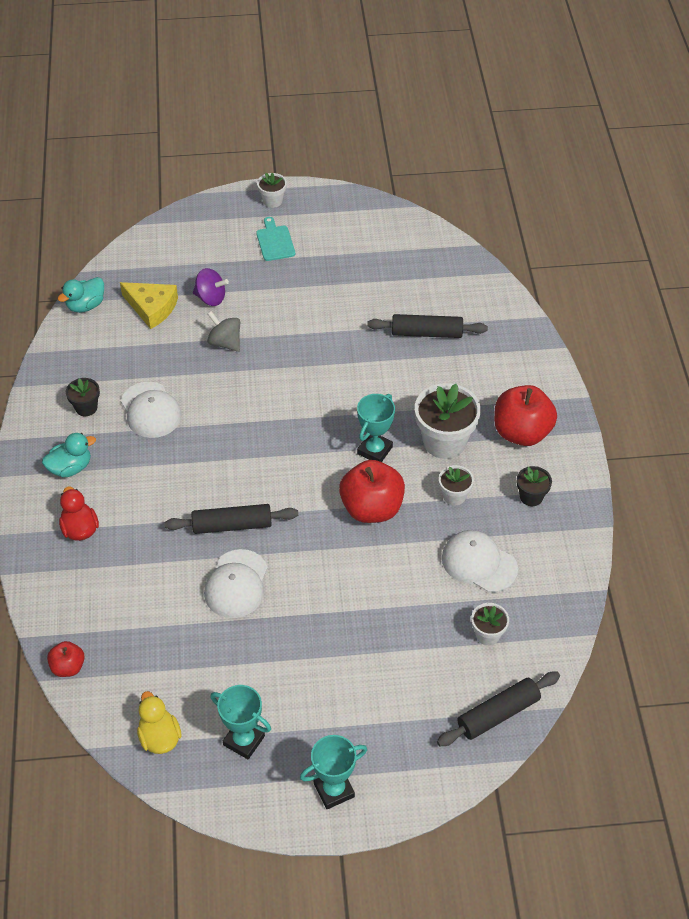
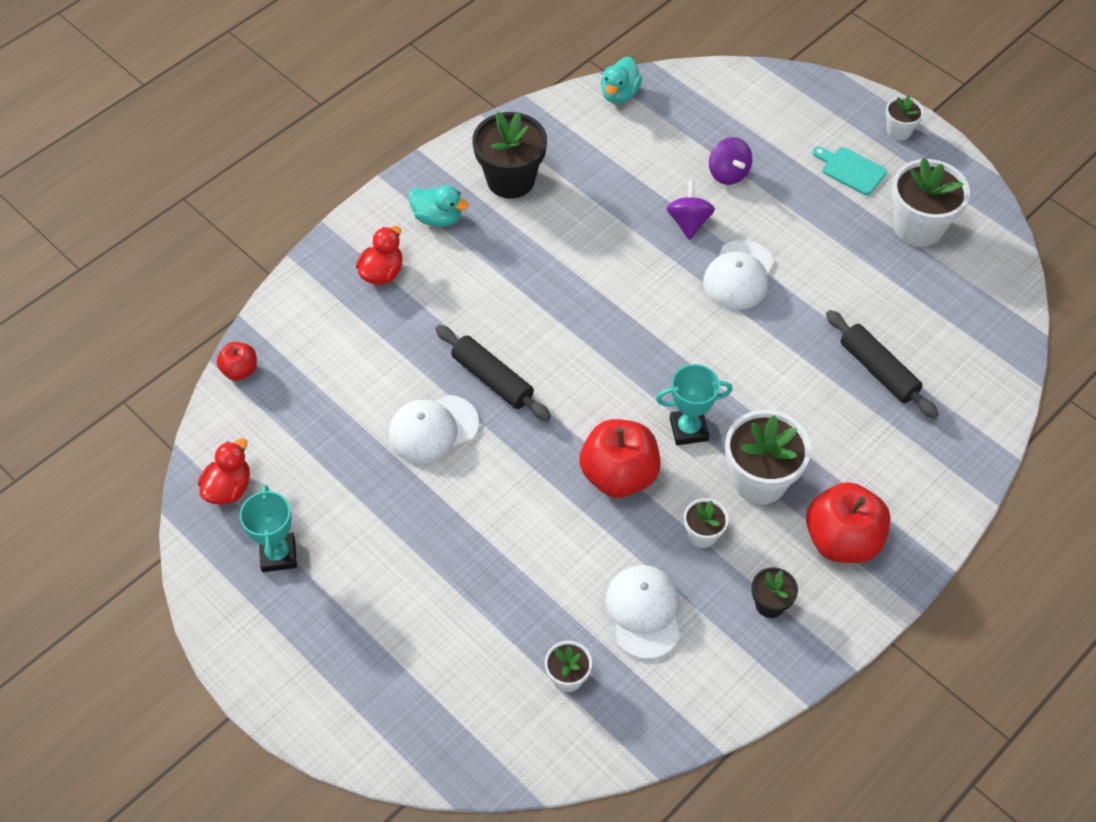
camera: 50 degrees right, 5 degrees up
turquoise duck [58,277,104,313] -> turquoise duck turned 75 degrees counterclockwise [601,57,642,104]
black flower pot [66,378,100,416] -> black flower pot [472,112,547,199], size x1.91
yellow cheese [120,282,178,329] -> none
white cap [121,382,181,438] -> white cap moved to [703,240,774,310]
yellow duck [137,691,182,754] -> red duck [198,438,250,505]
grey spinning top [207,311,240,352] -> purple spinning top [667,180,715,240]
turquoise cutting board [256,217,295,261] -> turquoise cutting board turned 90 degrees counterclockwise [812,147,887,195]
turquoise trophy [300,735,367,809] -> none
black rolling pin [437,672,560,746] -> none
none -> white flower pot [891,158,970,247]

